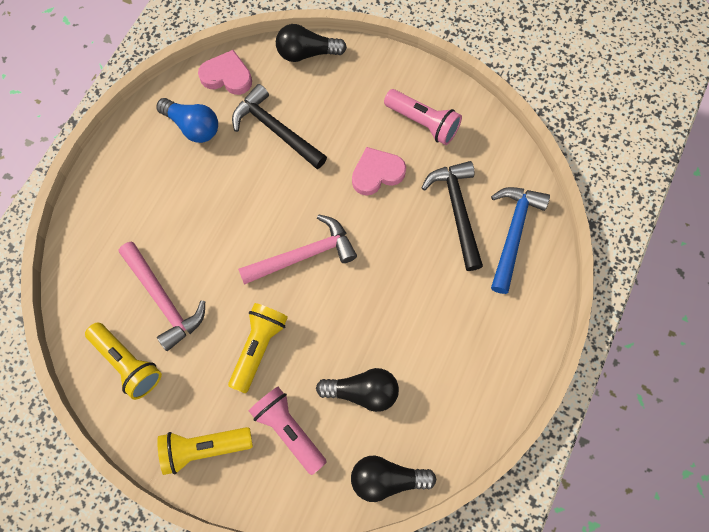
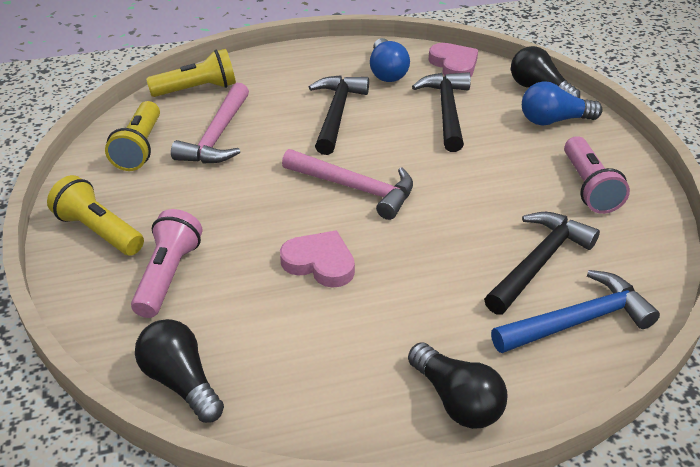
camera: 50 degrees right, 30 degrees down
yellow flashlight [228,303,288,393] -> yellow flashlight moved to [146,49,236,97]
black light bulb [316,368,399,412] -> black light bulb moved to [408,342,508,429]
pink heart [352,147,406,196] -> pink heart moved to [280,230,355,288]
none -> black hammer [309,75,369,155]
none -> blue light bulb [522,81,603,125]

